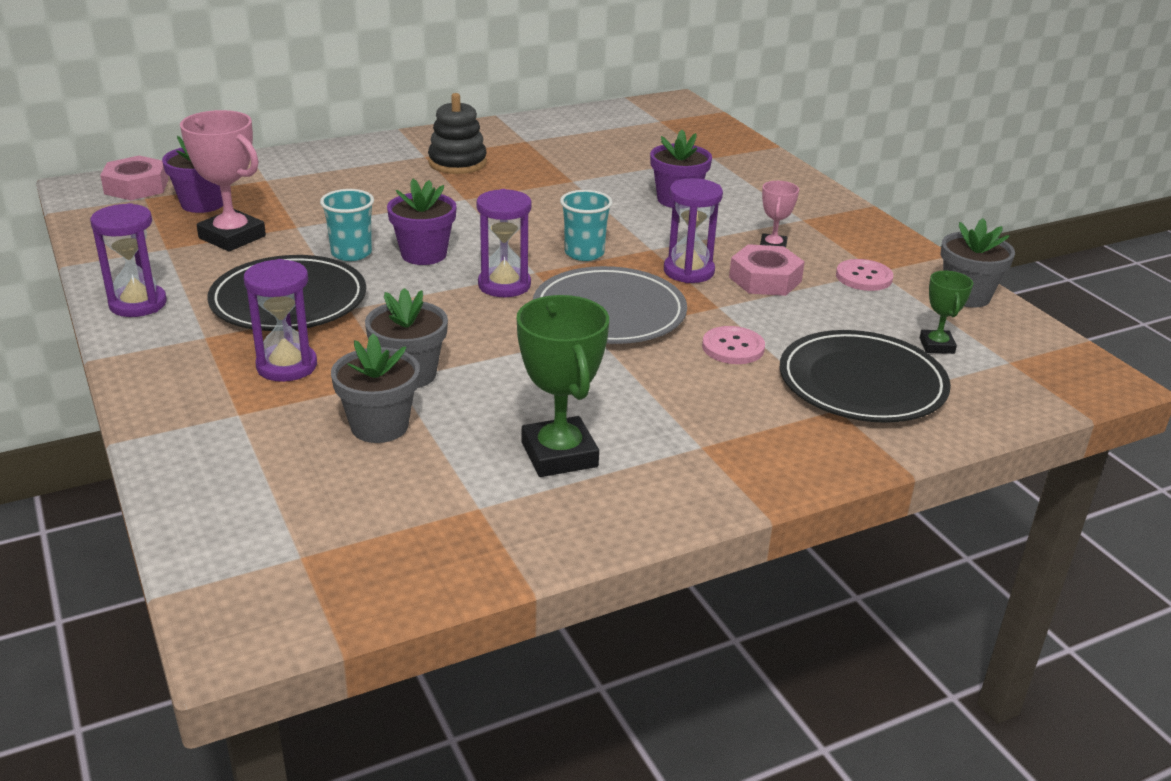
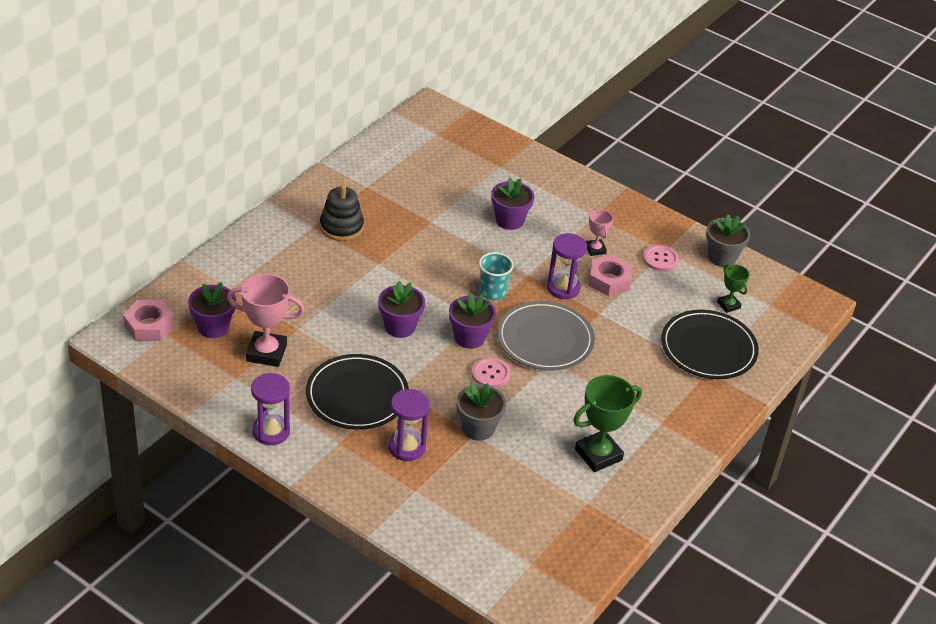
camera: 30 degrees left, 10 degrees up
turquoise cup [320,189,374,261] -> none
grey flower pot [331,334,420,443] -> none
purple hourglass [476,189,532,297] -> purple flower pot [449,293,496,349]
green trophy [517,295,609,477] -> green trophy turned 75 degrees counterclockwise [573,375,642,472]
pink button [702,326,765,364] -> pink button moved to [472,357,511,388]

